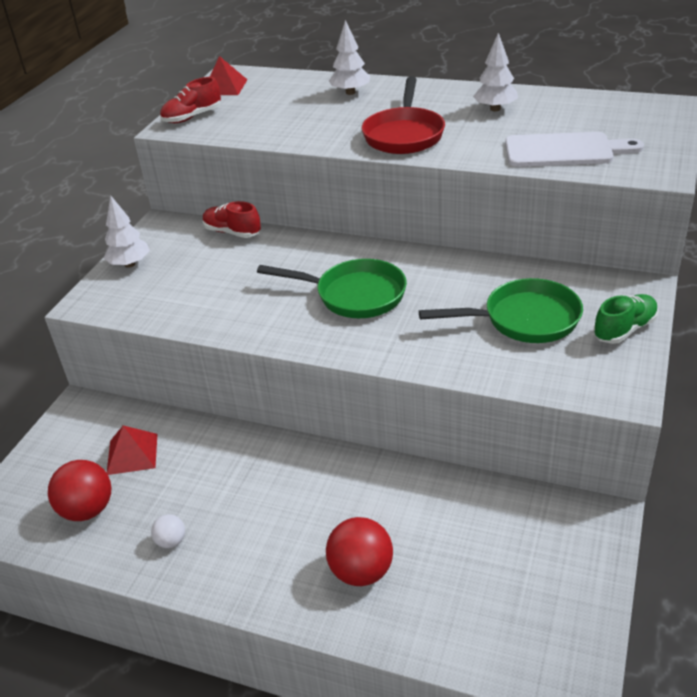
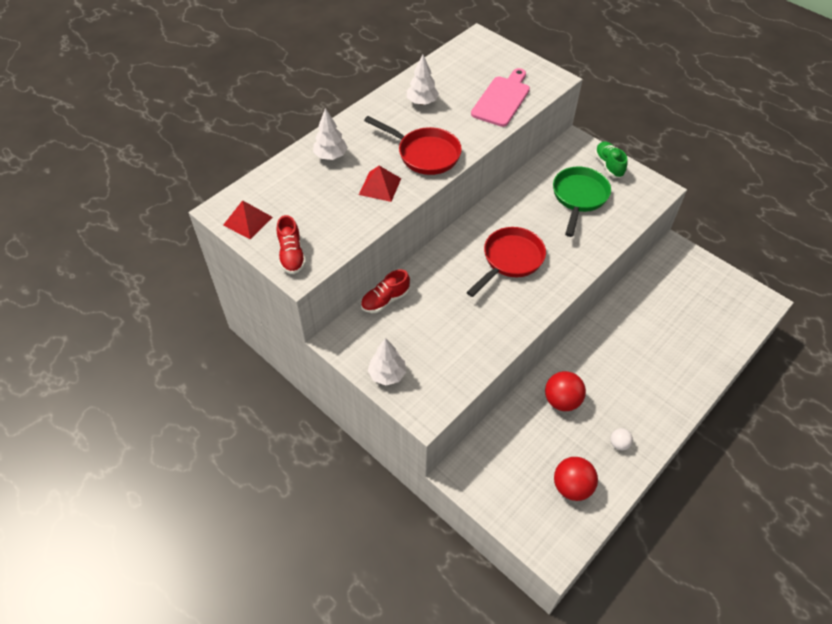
camera: 70 degrees left, 15 degrees up
red pyramid [107,426,157,475] -> red pyramid moved to [359,166,401,202]
green pan [257,259,407,318] -> red pan [467,227,546,297]
red ball [326,517,393,586] -> red ball moved to [545,371,586,411]
white cutting board [505,132,644,167] -> pink cutting board [471,68,530,127]

